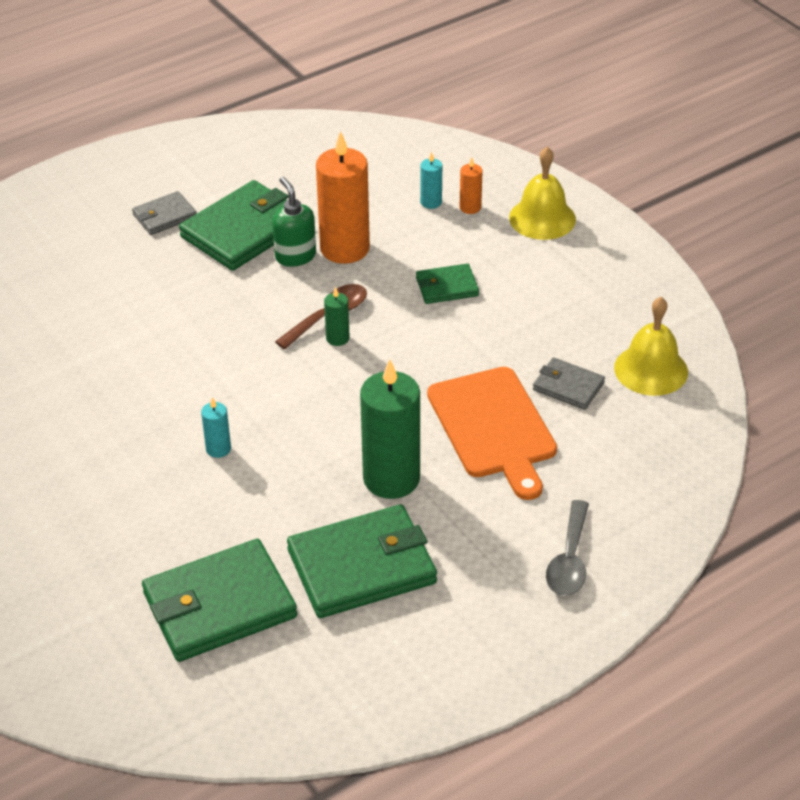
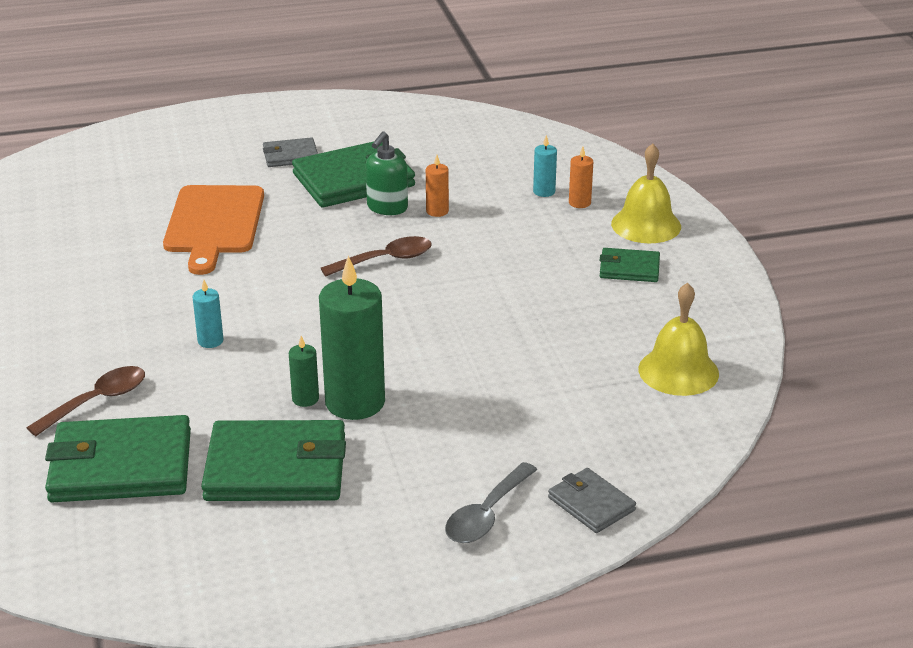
camera: 20 degrees right, 10 degrees down
green soap dispenser [272,177,316,267] -> green soap dispenser turned 150 degrees counterclockwise [366,131,408,215]
orange candle [316,131,370,264] -> orange candle [426,155,449,217], size x0.45
green candle [324,287,350,346] -> green candle moved to [289,336,319,407]
green wallet [416,264,479,304] -> green wallet moved to [599,248,660,282]
orange cutting board [427,367,557,500] -> orange cutting board moved to [163,185,264,275]
grey wallet [533,357,605,410] -> grey wallet moved to [548,468,636,533]
none -> brown spoon [26,366,145,436]

